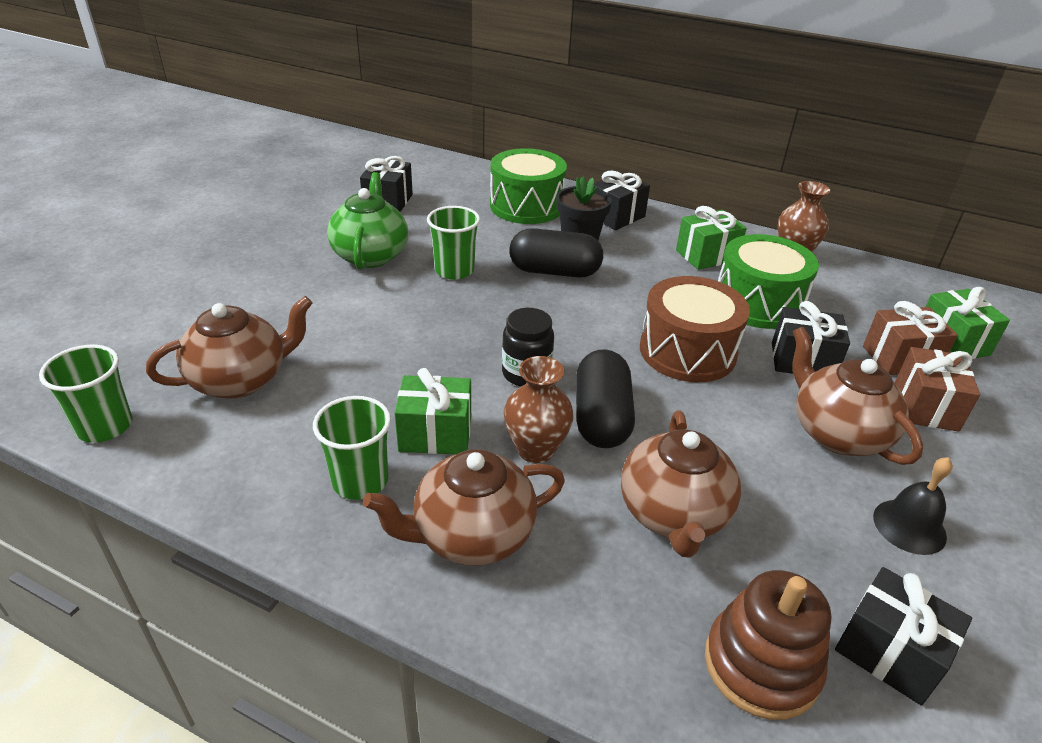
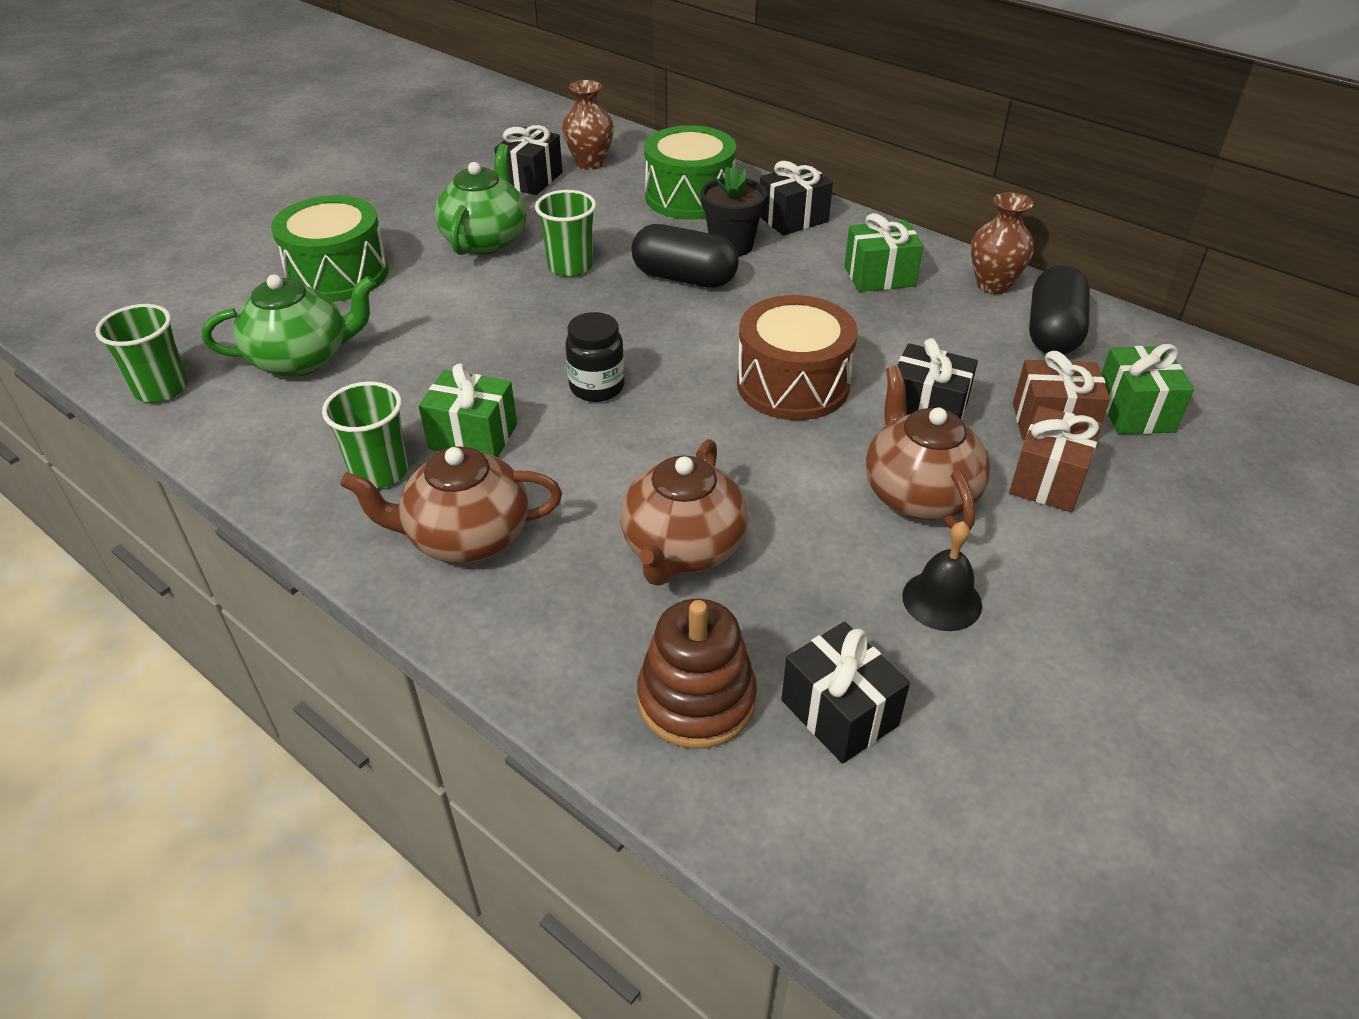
camera: 15 degrees right, 5 degrees up
brown teapot [146,296,313,399] -> green teapot [202,274,376,377]
brown vase [504,356,574,463] -> brown vase moved to [562,80,614,170]
black capsule [576,349,635,448] -> black capsule moved to [1029,265,1090,355]
green drum [718,234,819,329] -> green drum moved to [271,195,389,302]

